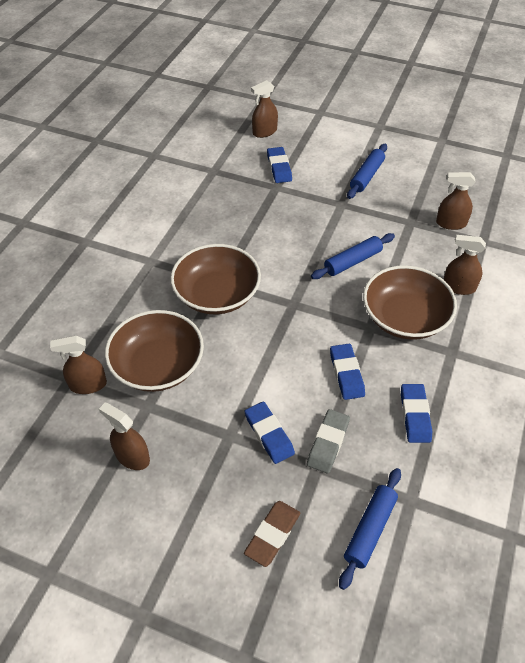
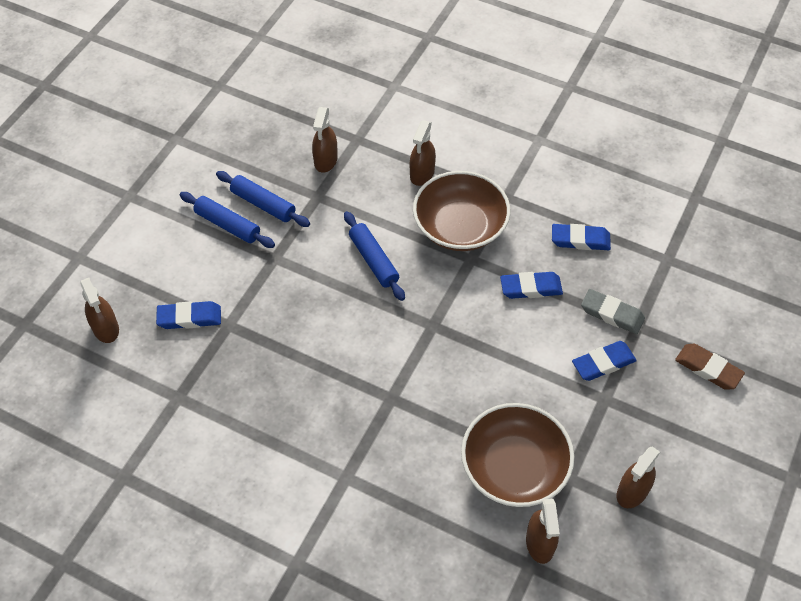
camera: 85 degrees left, 5 degrees up
brown bowl [170,244,261,314] -> none
blue rolling pin [339,468,401,590] -> blue rolling pin moved to [216,171,310,227]

